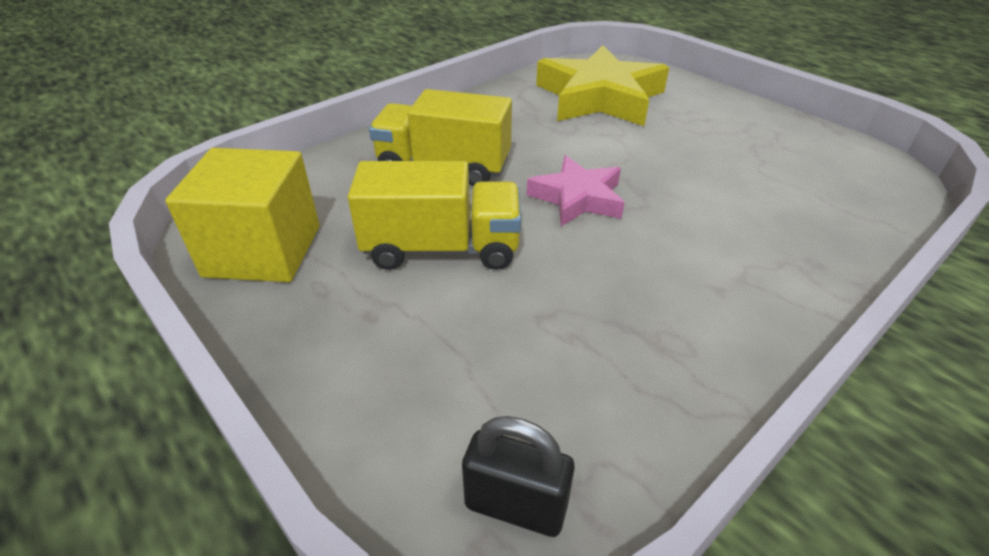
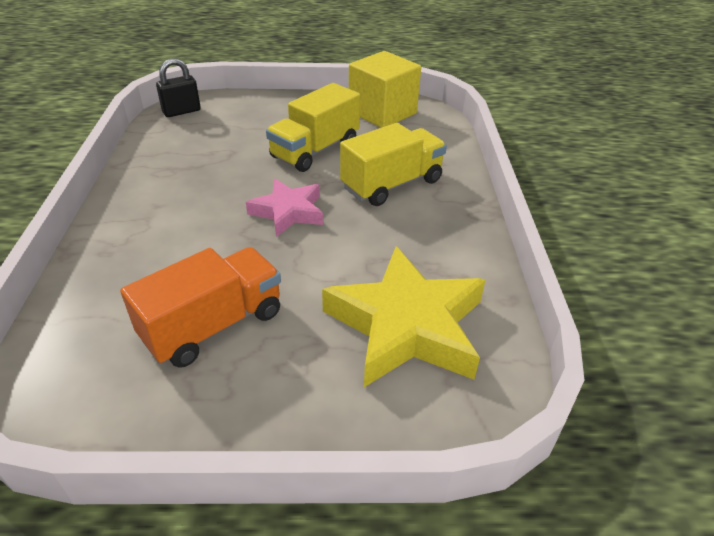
camera: 130 degrees right, 0 degrees up
none -> orange truck [120,247,281,368]

